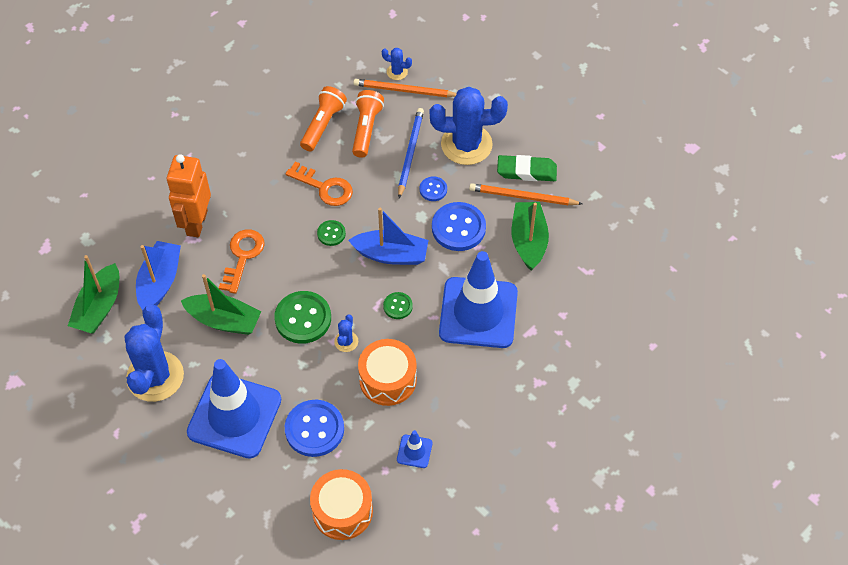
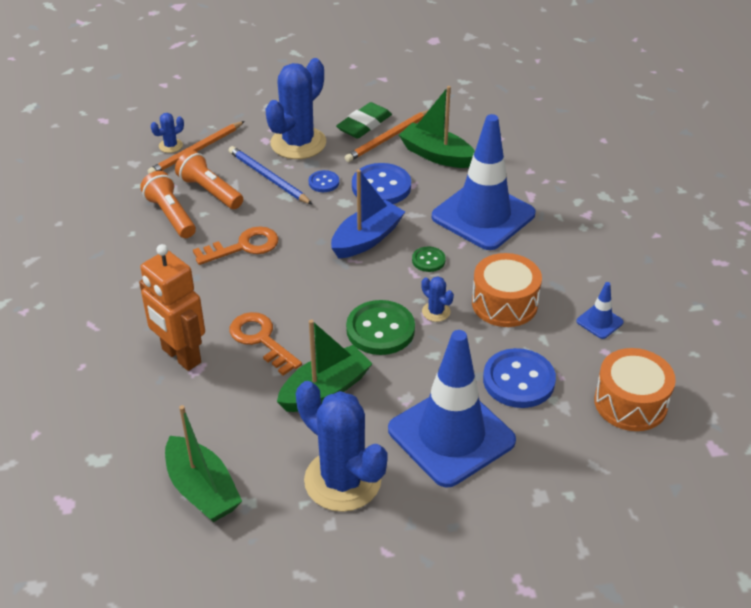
camera: 55 degrees left, 15 degrees down
blue boat [136,241,181,310] -> none
green button [317,220,346,246] -> none

